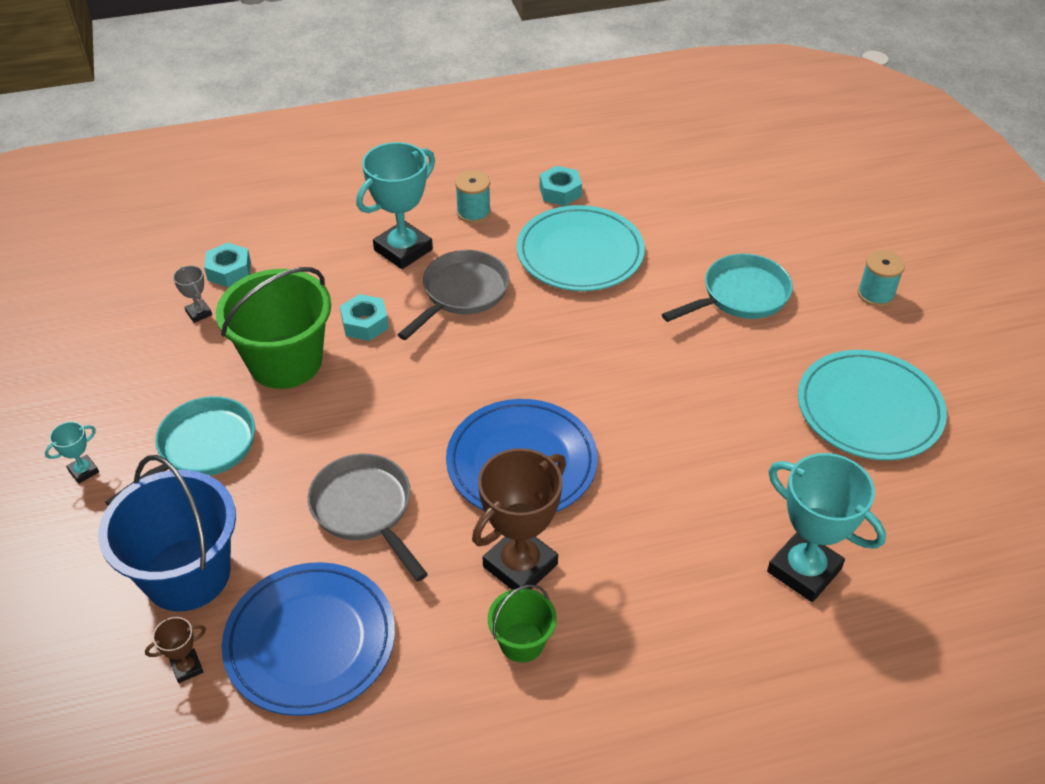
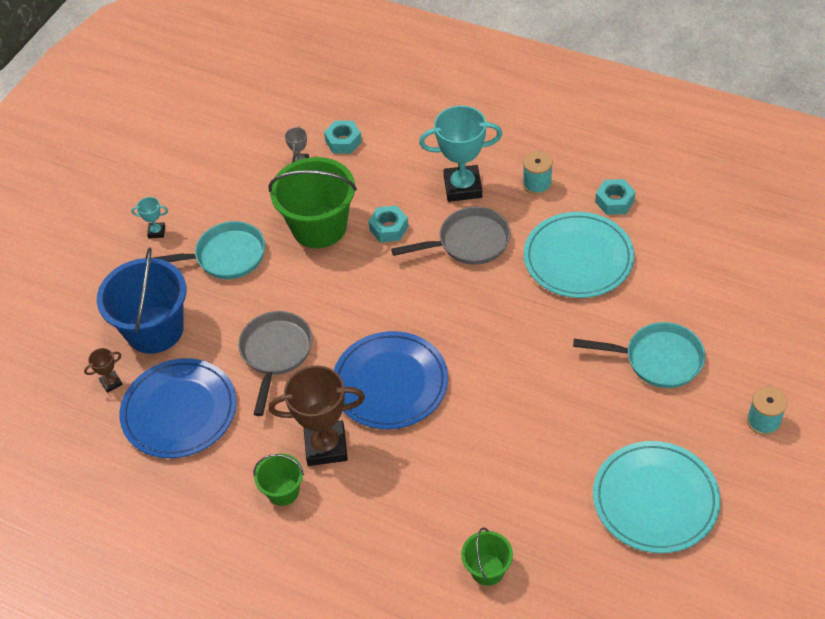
camera: 45 degrees right, 5 degrees up
brown trophy [145,617,206,683] -> brown trophy turned 45 degrees counterclockwise [84,348,123,393]
turquoise trophy [767,453,886,602] -> green bucket [461,527,513,586]

